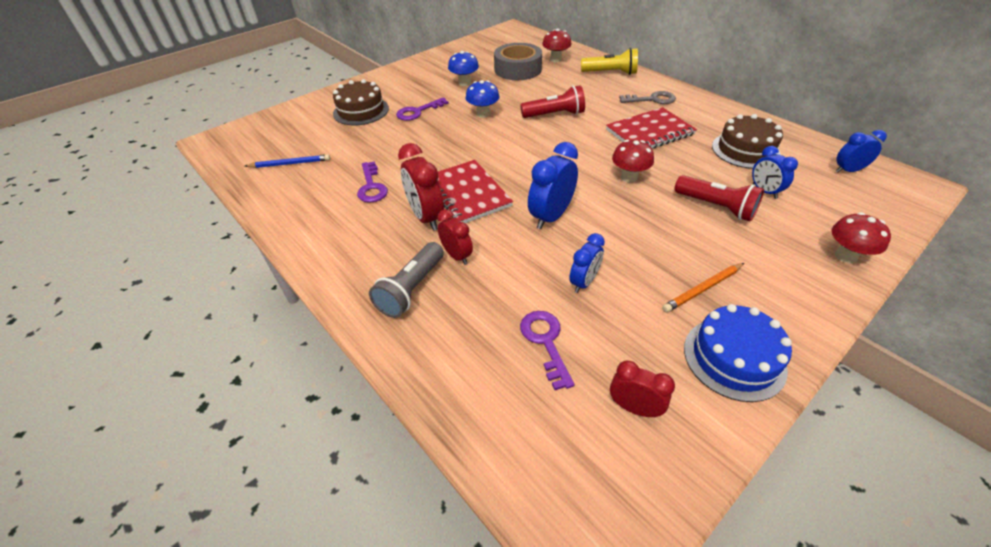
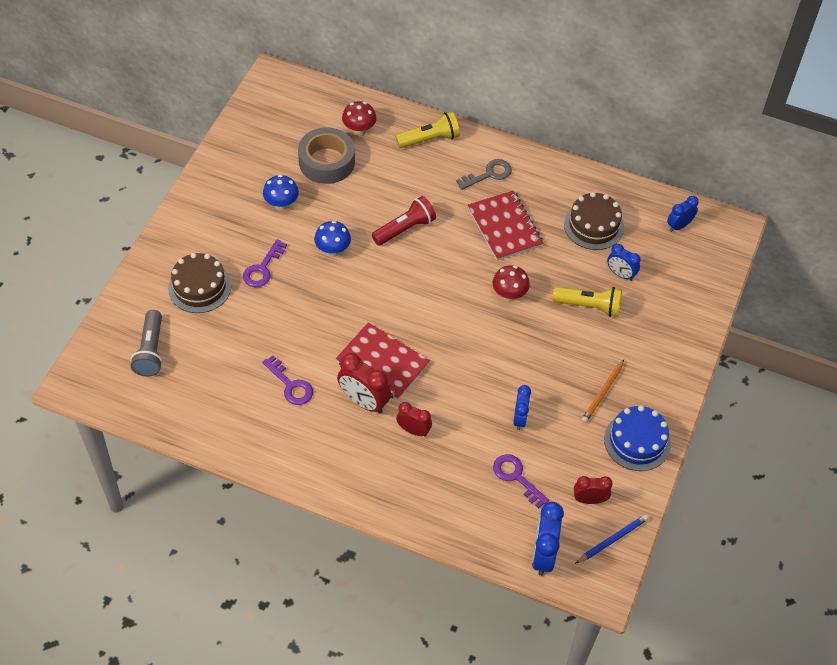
camera: 30 degrees left, 10 degrees up
blue pencil [245,154,330,168] -> blue pencil moved to [575,514,649,564]
grey flashlight [369,242,444,318] -> grey flashlight moved to [130,310,163,377]
blue clock [528,142,578,229] -> blue clock moved to [532,502,564,576]
red notebook [606,107,697,148] -> red notebook turned 60 degrees counterclockwise [468,191,543,261]
red flashlight [674,175,764,222] -> yellow flashlight [553,287,622,317]
red mushroom [831,212,891,264] -> none

